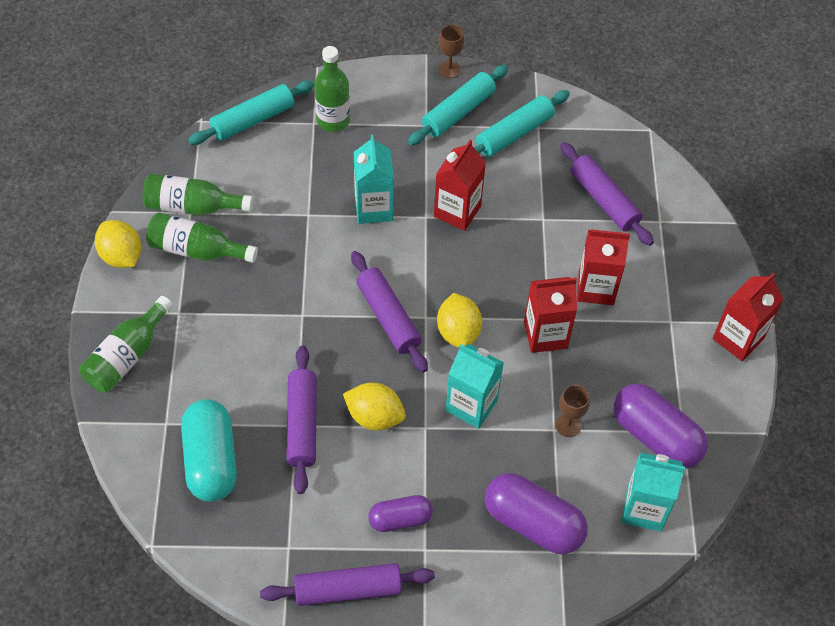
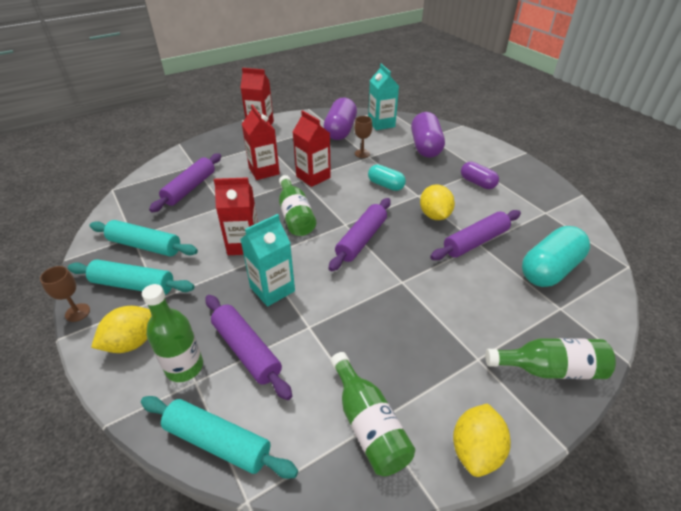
camera: 120 degrees left, 15 degrees down
green bottle [146,213,258,263] -> green bottle moved to [279,175,316,236]
purple rolling pin [260,563,435,606] -> purple rolling pin moved to [205,295,292,400]
yellow lemon [437,293,482,348] -> yellow lemon moved to [91,306,152,353]
turquoise carton [446,344,504,429] -> turquoise capsule [368,164,406,191]

